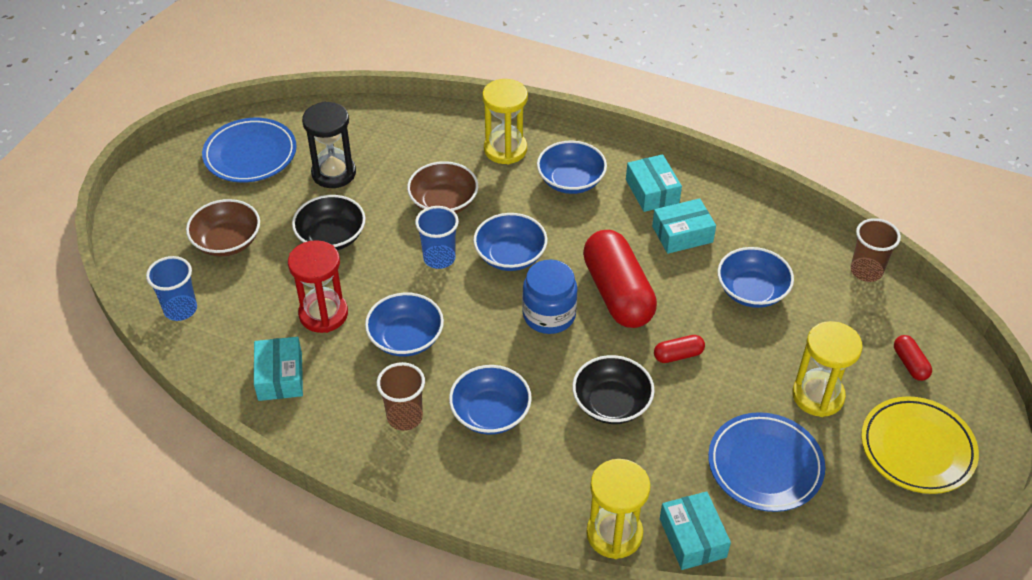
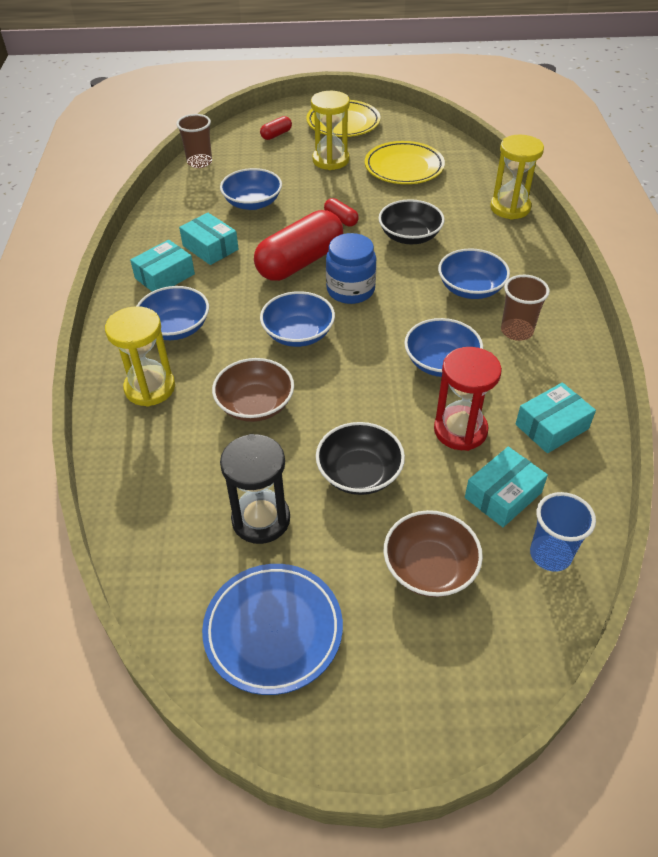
camera: 115 degrees left, 0 degrees up
blue cup [415,206,459,269] -> none
turquoise box [660,491,731,570] -> turquoise box moved to [465,447,548,527]
blue plate [708,412,825,512] -> yellow plate [365,141,445,184]

